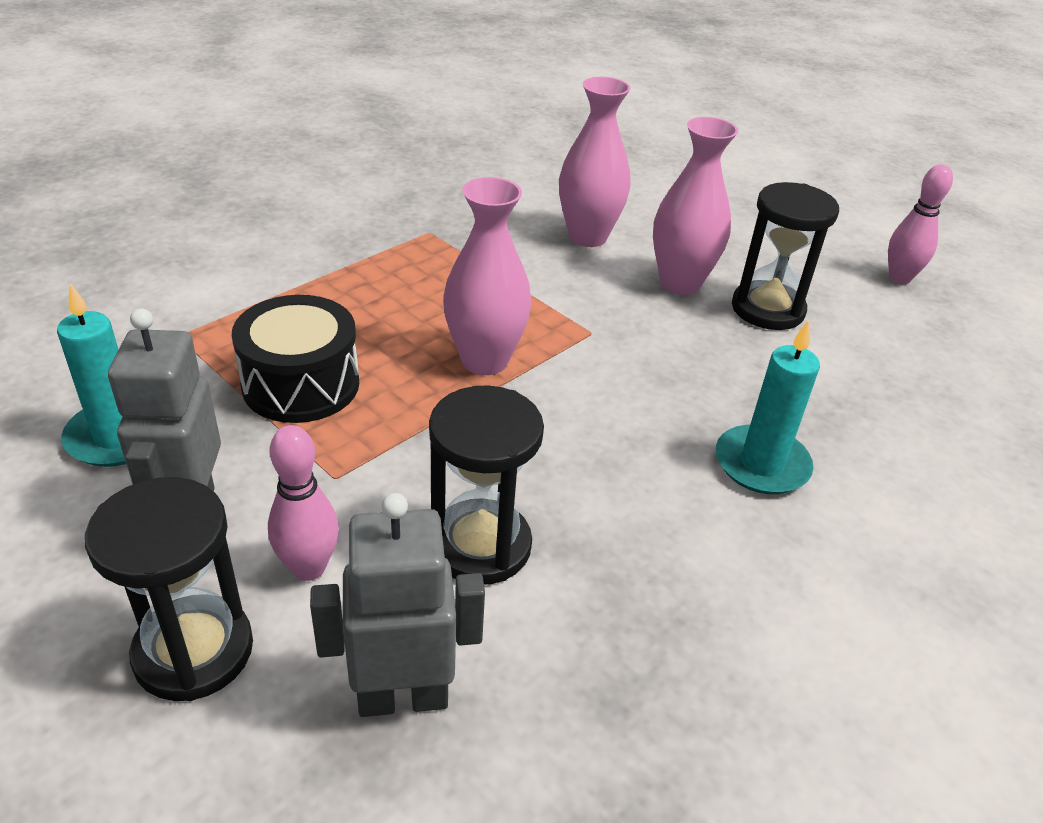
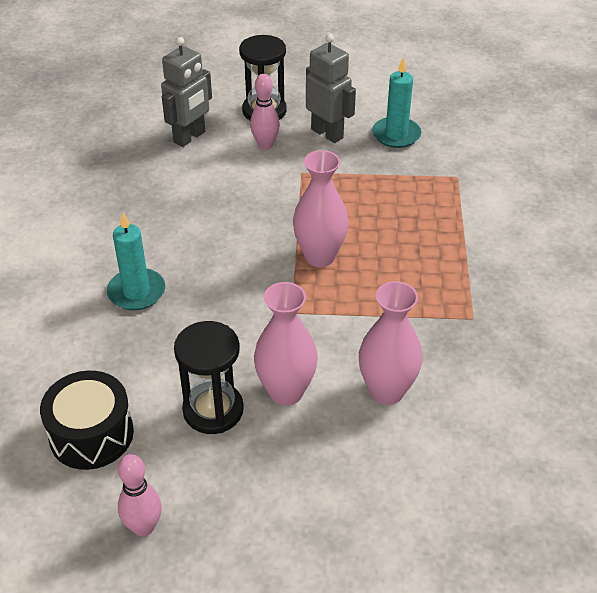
camera: 140 degrees right, 5 degrees up
black drum [232,295,359,423] -> black drum moved to [40,371,134,470]
black hourglass [429,385,544,585] -> none

